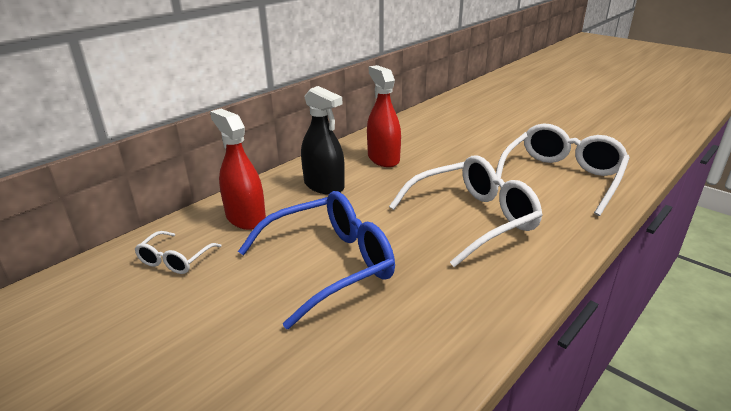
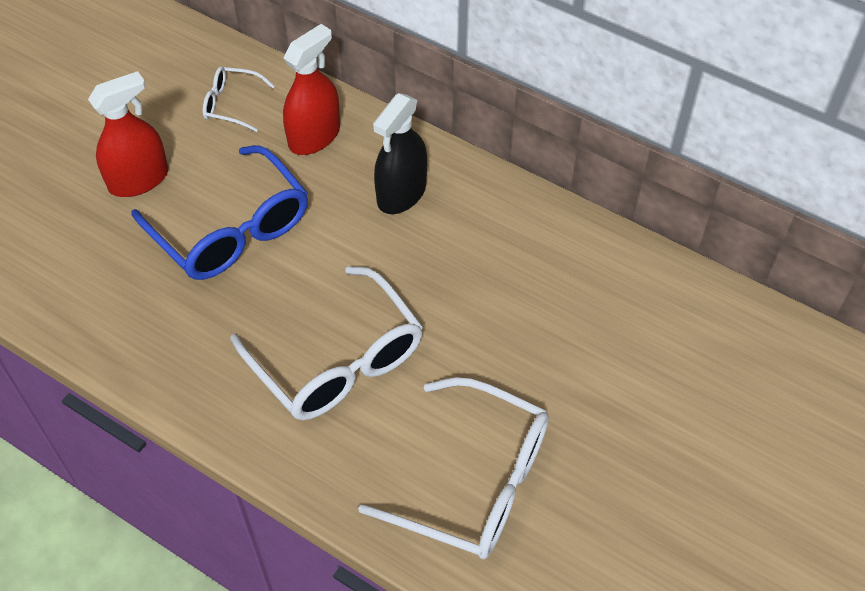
camera: 80 degrees right, 25 degrees up
red spray bottle [367,65,401,167] -> red spray bottle moved to [88,71,168,197]

